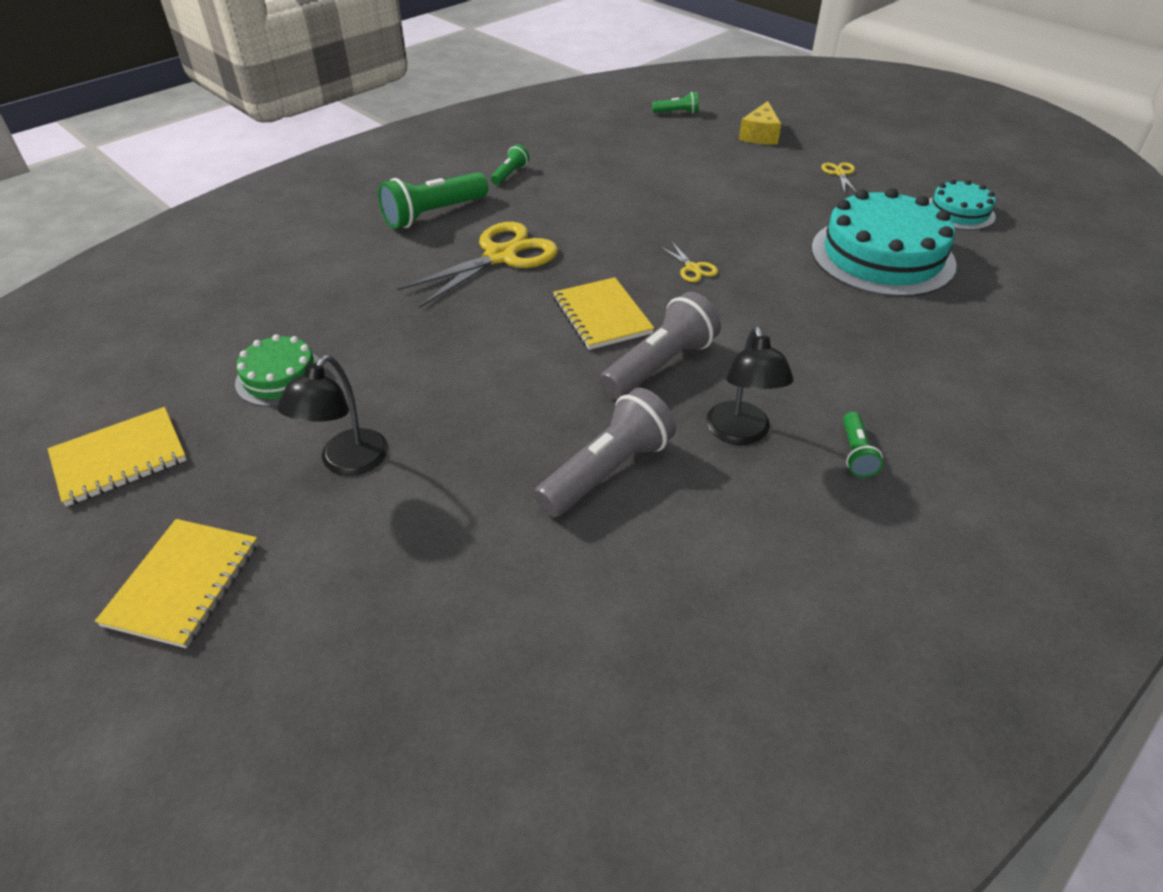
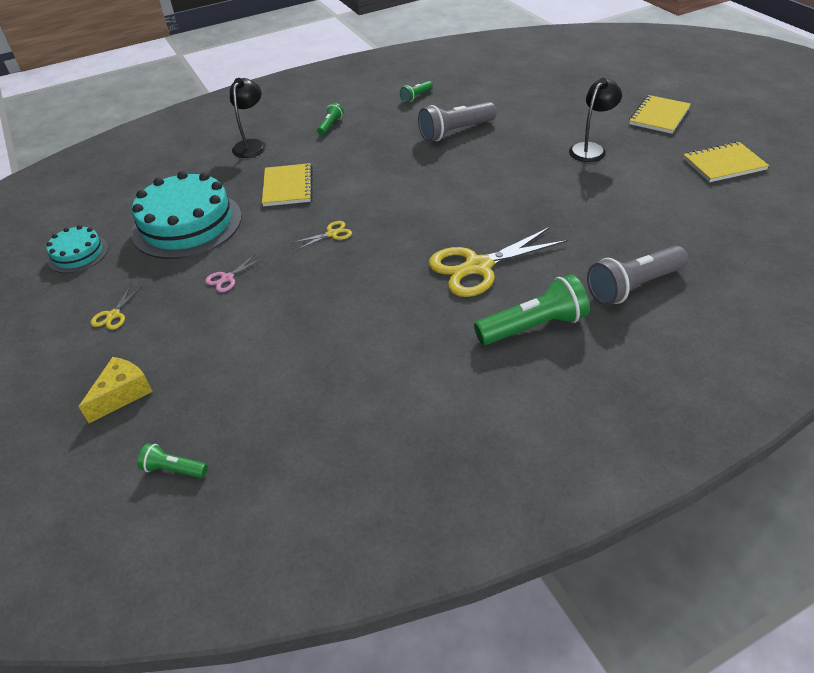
camera: 160 degrees left, 0 degrees up
green cake [235,334,325,407] -> none
green flashlight [491,145,530,185] -> green flashlight moved to [400,81,433,103]
yellow notebook [553,277,654,350] -> yellow notebook moved to [262,163,312,206]
grey flashlight [600,292,721,399] -> grey flashlight moved to [587,246,688,306]
yellow scissors [659,241,718,282] -> yellow scissors turned 75 degrees clockwise [293,221,352,250]
black lamp [706,326,794,445] -> black lamp moved to [230,78,266,158]
none -> pink scissors [205,254,264,292]

